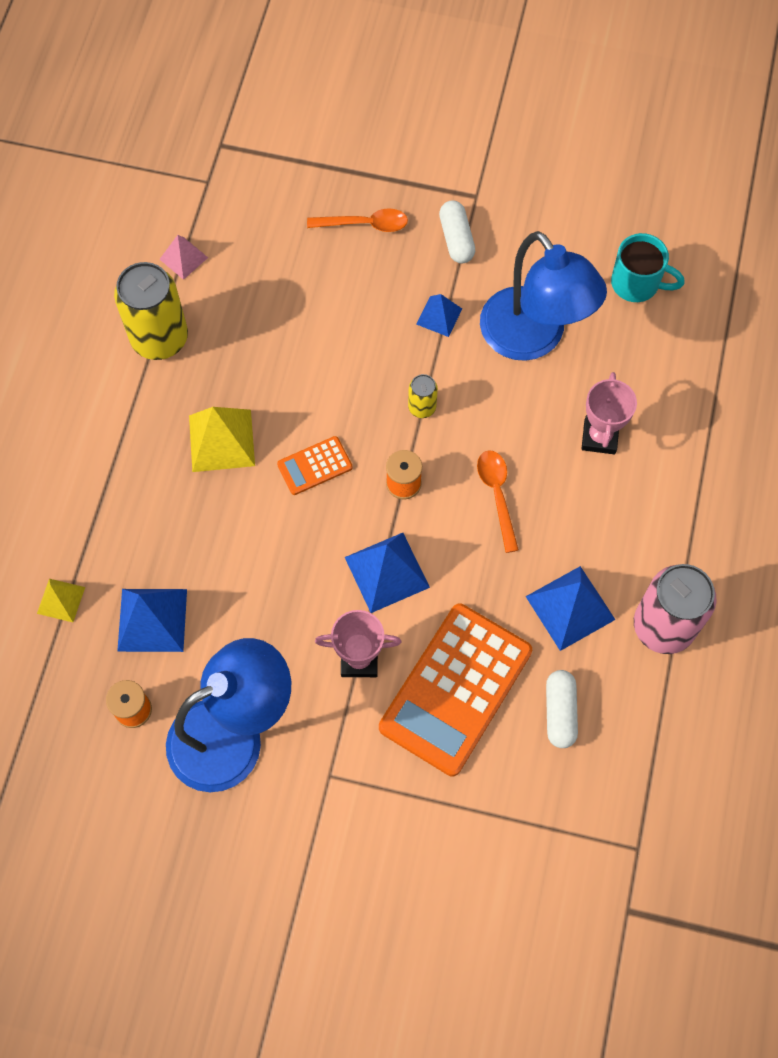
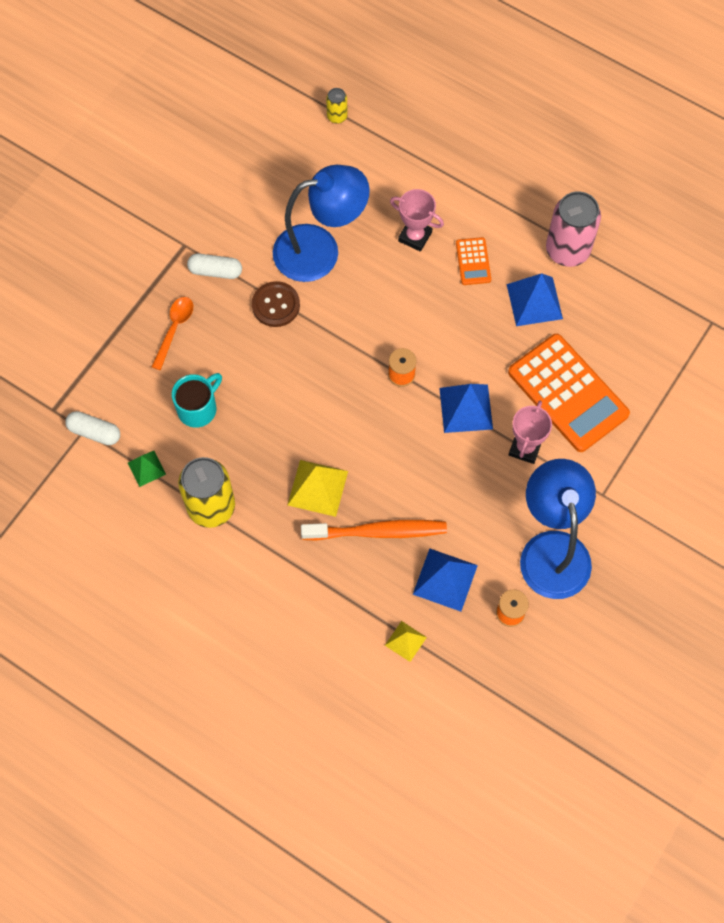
camera: 70 degrees left, 0 degrees up
pink pyramid [159,235,208,280] -> green pyramid [128,451,166,487]
orange calculator [277,436,353,495] -> orange calculator moved to [456,237,491,285]
yellow can [408,374,438,418] -> yellow can moved to [326,88,348,124]
blue pyramid [416,294,462,337] -> brown button [252,281,300,327]
orange spoon [477,451,519,553] -> none
white capsule [546,670,578,748] -> white capsule moved to [65,411,120,445]
turquoise mug [611,233,685,302] -> turquoise mug moved to [172,373,222,428]
none -> orange toothbrush [301,520,447,541]

